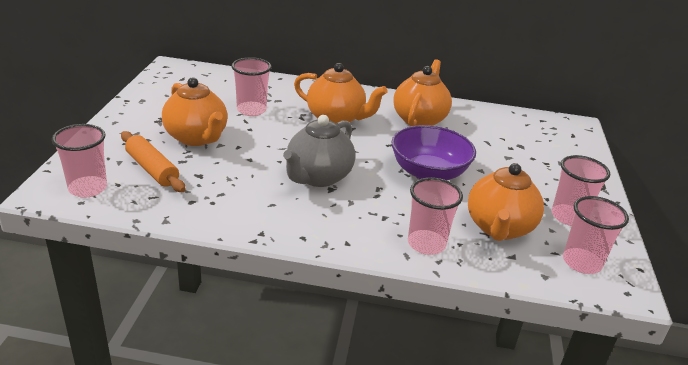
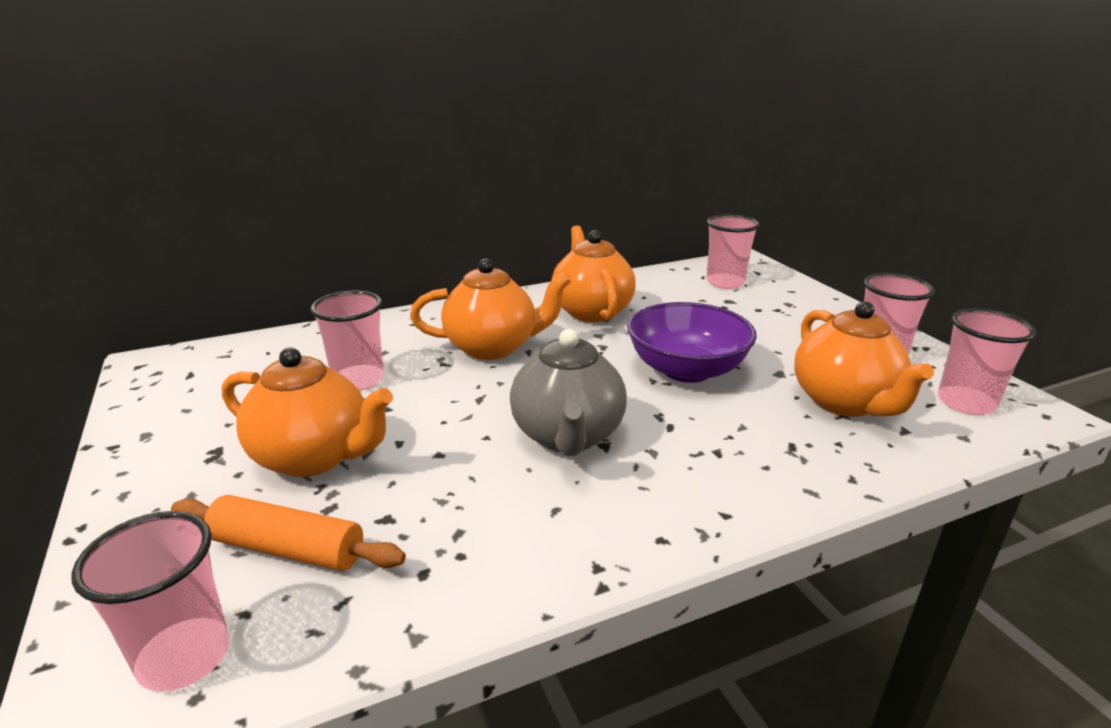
camera: 30 degrees left, 5 degrees down
pink cup [408,177,463,255] -> pink cup moved to [706,214,760,289]

